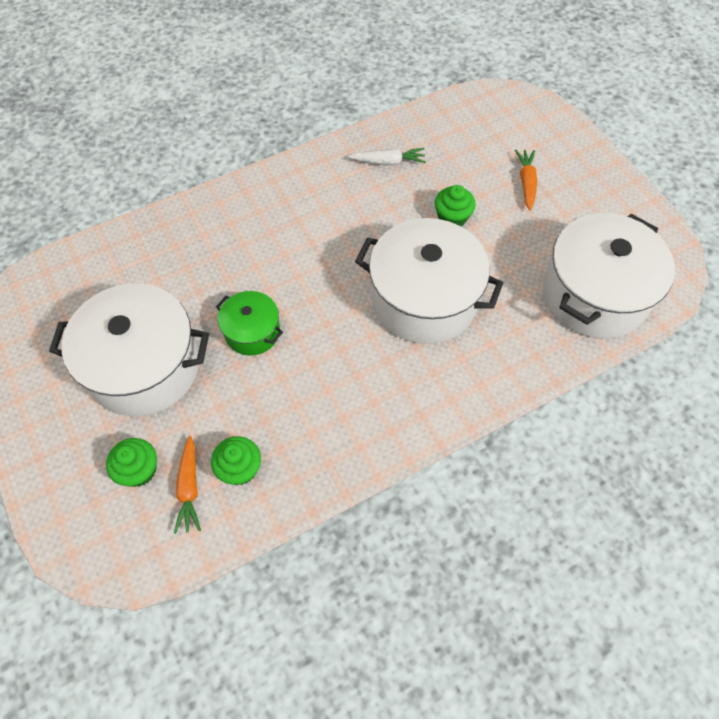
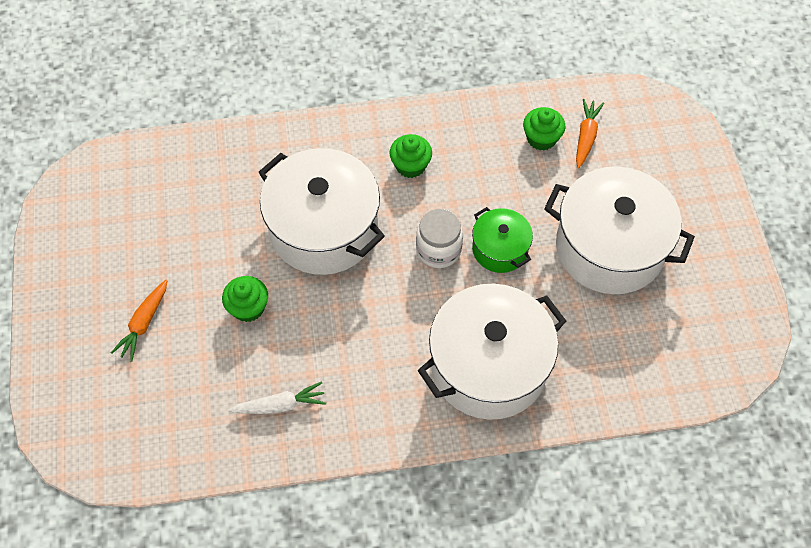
camera: 160 degrees left, 0 degrees up
green cupcake [106,438,157,487] -> green cupcake moved to [389,134,432,178]
white carrot [348,148,426,165] -> white carrot turned 150 degrees clockwise [229,381,326,414]
white pot [543,213,675,338] -> white pot moved to [418,284,566,420]
none -> white jar [416,209,463,268]

